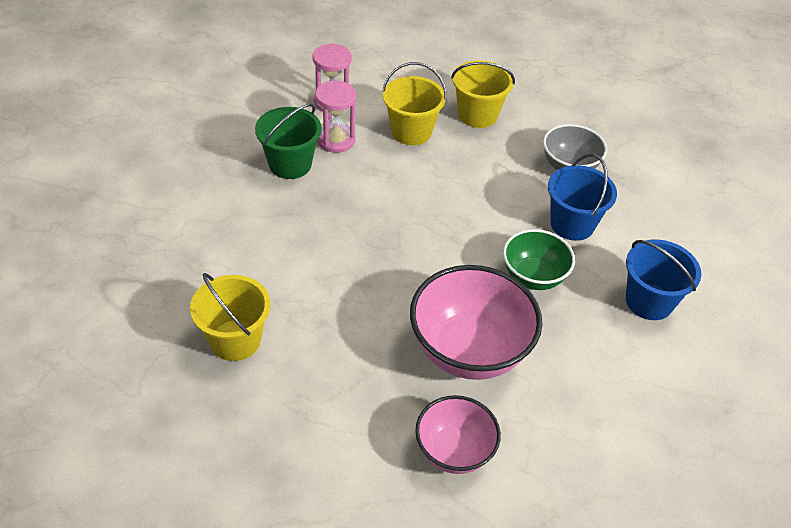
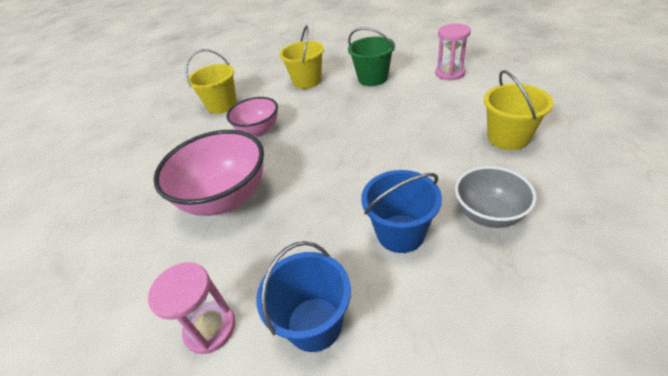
camera: 85 degrees right, 5 degrees down
pink hourglass [315,81,356,153] -> pink hourglass moved to [148,262,235,354]
yellow bucket [382,62,447,145] -> yellow bucket moved to [279,25,324,89]
pink bowl [415,395,501,474] -> pink bowl moved to [227,97,278,137]
green bowl [503,229,575,290] -> none

